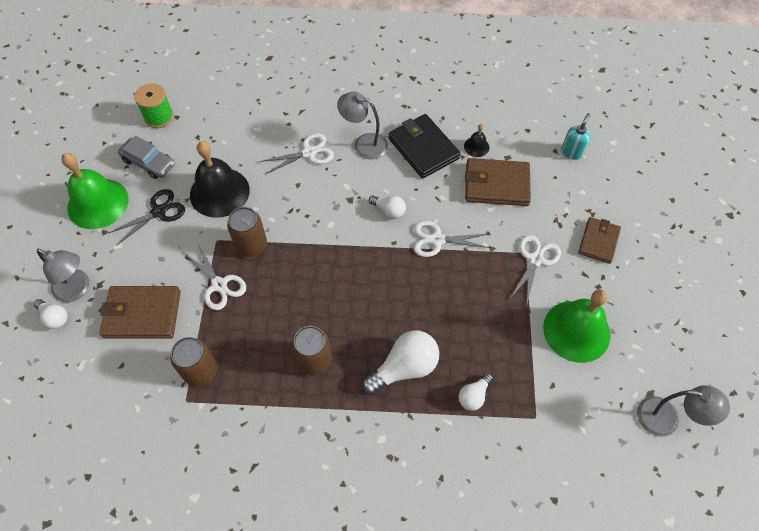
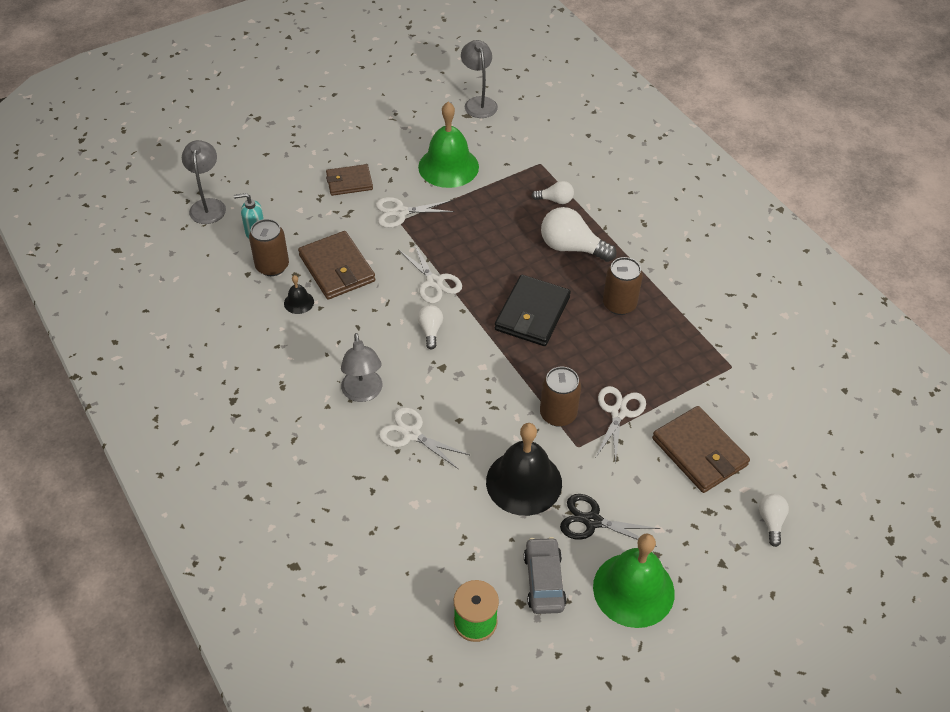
camera: 125 degrees left, 10 degrees down
grey lamp [37,249,89,302] -> grey lamp moved to [182,140,226,224]
brown can [170,337,217,387] -> brown can moved to [249,219,289,276]
black wallet [388,114,461,179] -> black wallet moved to [495,275,571,346]

